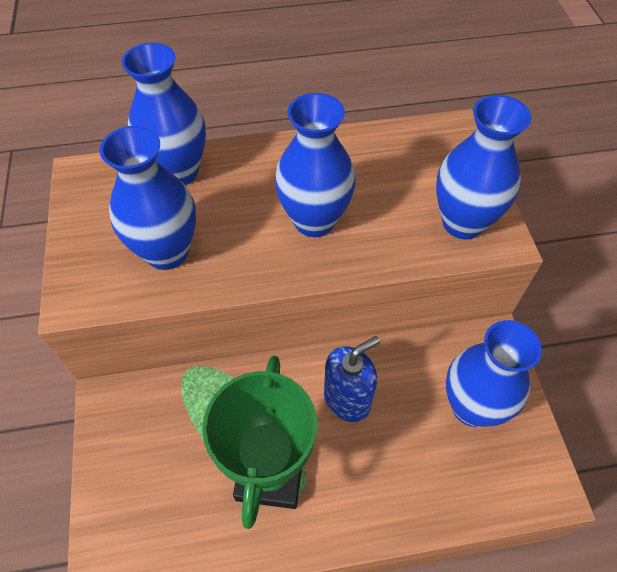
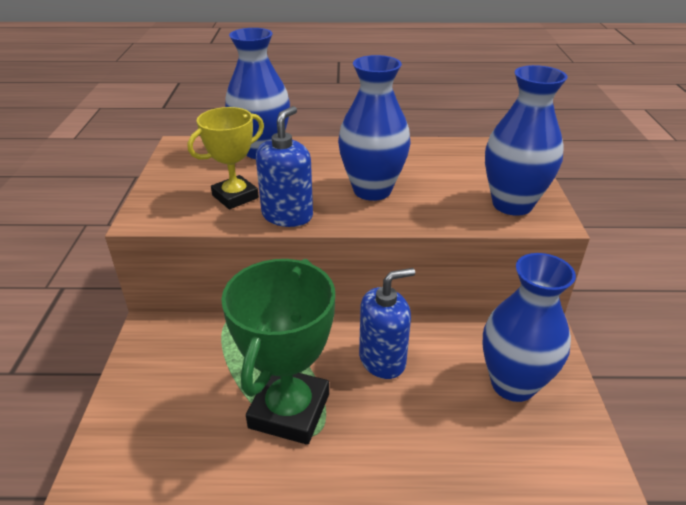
camera: 10 degrees right, 20 degrees down
blue vase [100,126,196,270] -> yellow trophy [188,107,264,210]
none -> blue soap dispenser [256,106,313,227]

